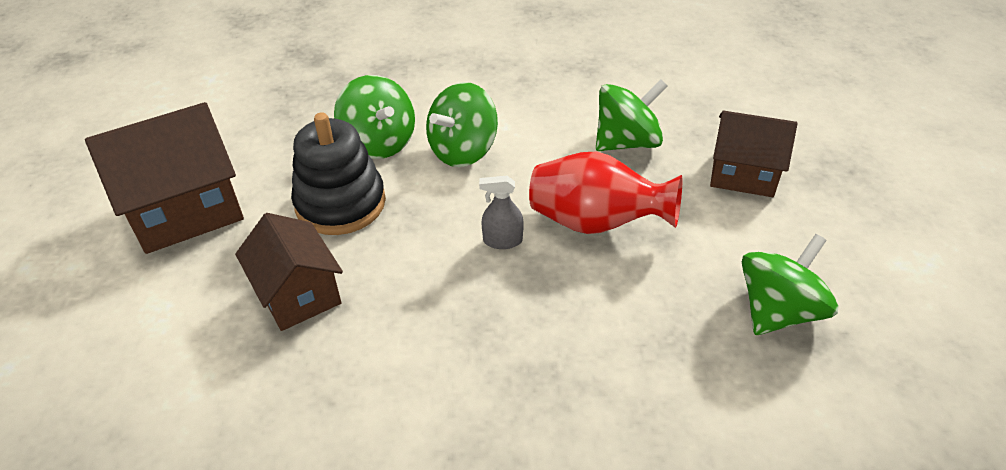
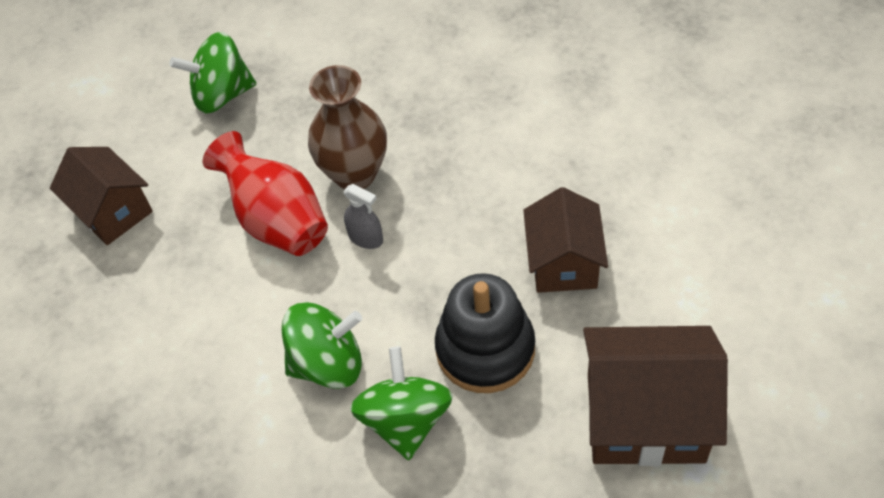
camera: 145 degrees left, 10 degrees up
green spinning top [596,79,668,151] -> none
none -> brown vase [308,65,387,189]

